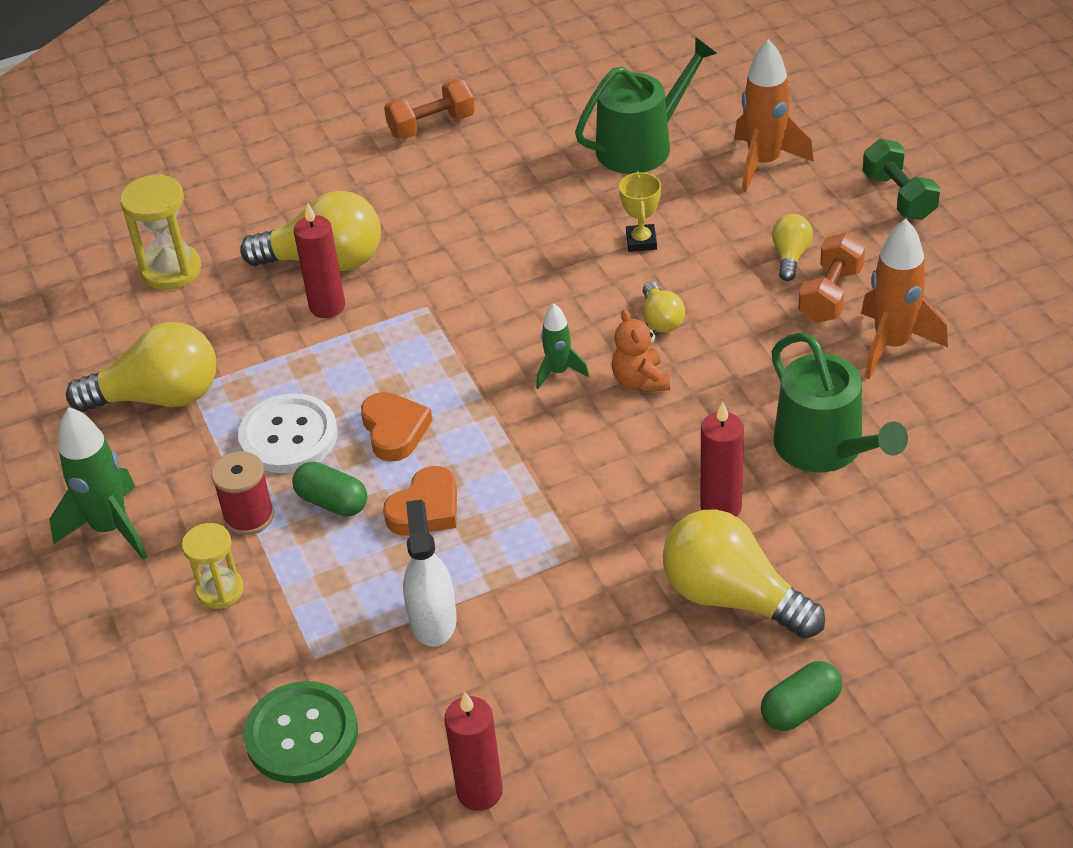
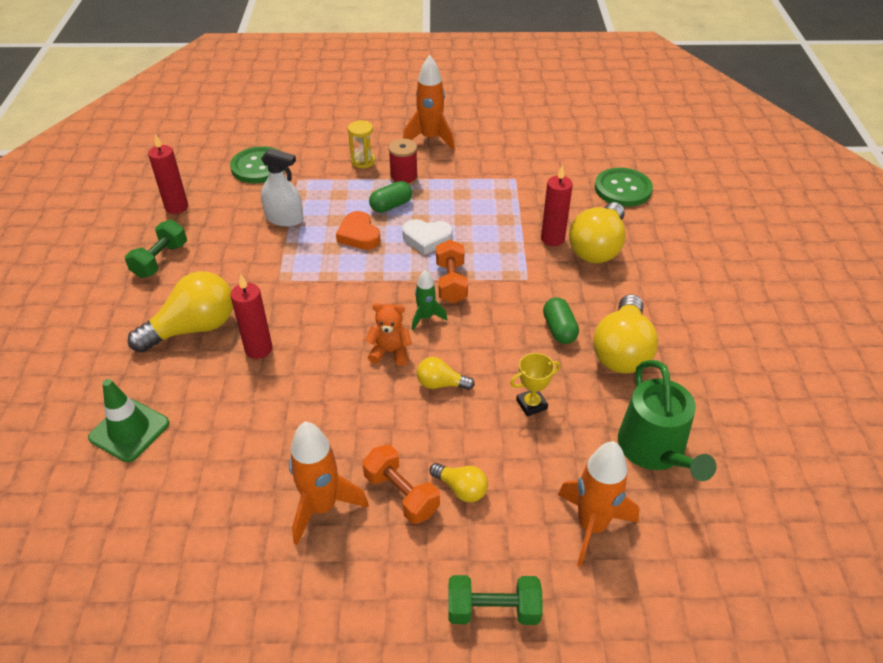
camera: 110 degrees right, 0 degrees up
green rocket [49,407,148,560] -> orange rocket [403,55,455,150]
yellow light bulb [66,322,216,412] -> yellow light bulb moved to [593,294,658,374]
yellow hourglass [120,174,201,290] -> green button [595,168,653,207]
white button [238,394,338,473] -> none
orange heart [361,392,433,462] -> white heart [402,219,453,255]
orange dumbbell [384,79,475,139] -> orange dumbbell moved to [436,240,468,303]
yellow trophy [619,172,661,252] -> yellow trophy turned 45 degrees counterclockwise [510,353,561,417]
green capsule [761,661,842,731] -> green capsule moved to [543,297,579,344]
green watering can [772,332,908,472] -> none
none -> green traffic cone [88,379,170,462]
none -> green dumbbell [125,220,187,278]

